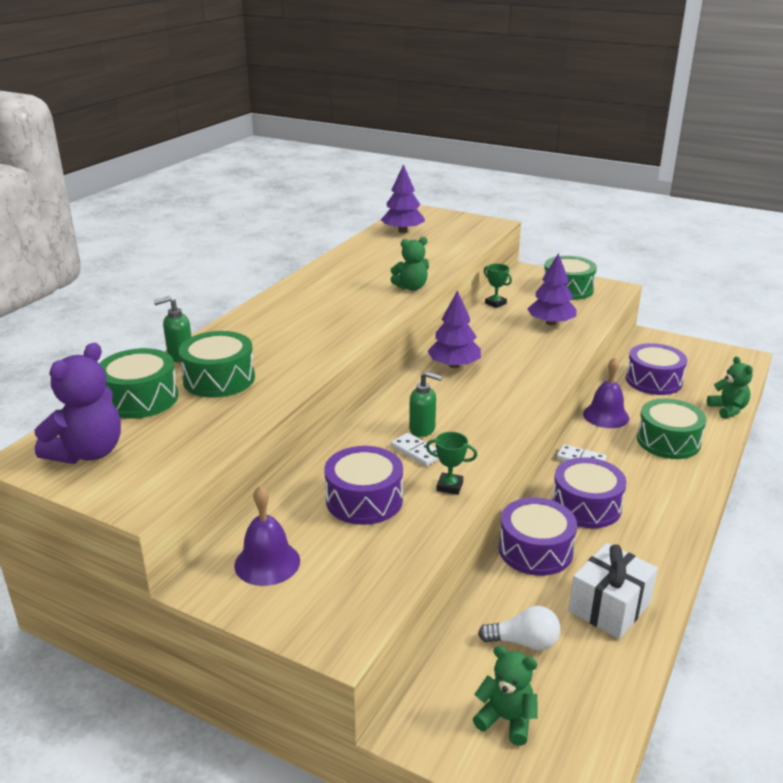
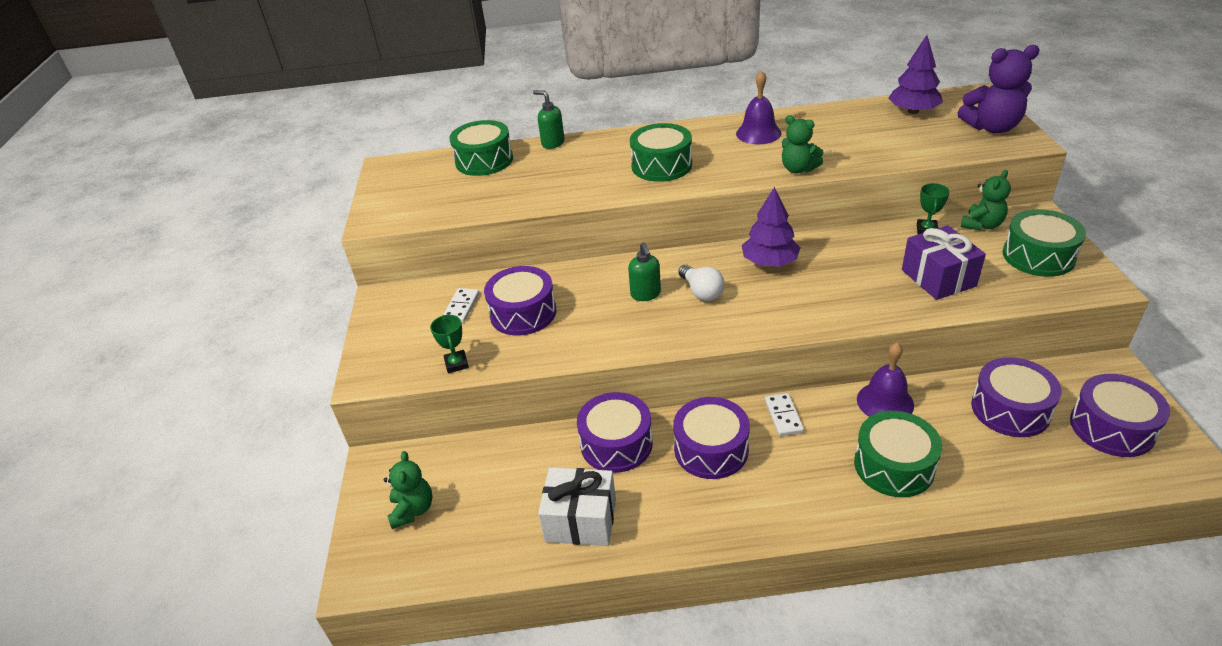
camera: 60 degrees right, 10 degrees up
purple teddy bear [34,343,121,464] -> purple teddy bear moved to [958,45,1039,134]
green drum [179,331,255,398] -> green drum moved to [630,123,692,182]
purple bell [234,485,300,586] -> purple bell moved to [736,70,781,144]
white domino [391,433,439,466] -> white domino moved to [443,288,479,323]
green trophy [426,432,477,495] -> green trophy moved to [430,315,469,373]
white light bulb [478,606,560,651] -> white light bulb moved to [678,264,725,301]
purple tree [528,253,576,326] -> purple gift [902,225,986,300]
green teddy bear [707,356,753,419] -> green teddy bear moved to [961,170,1011,230]
none -> purple drum [1070,374,1170,457]

